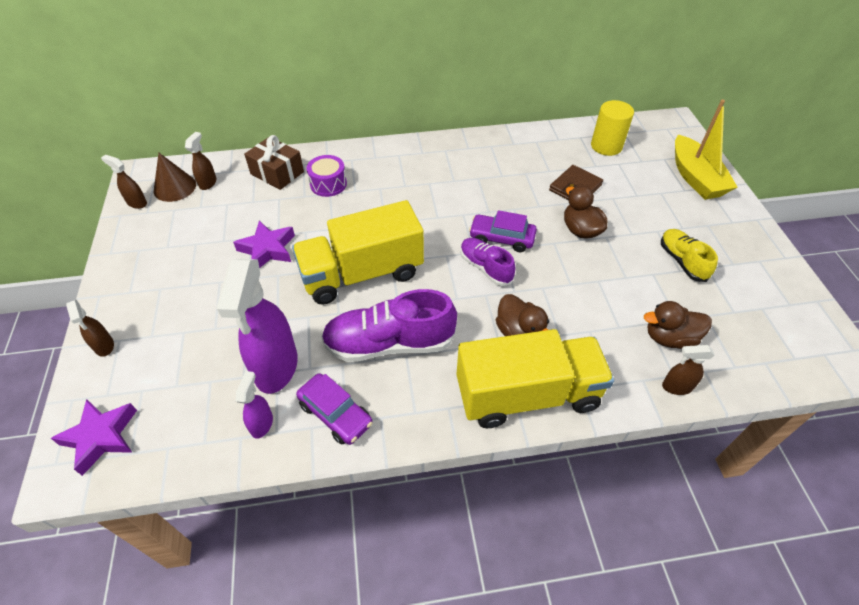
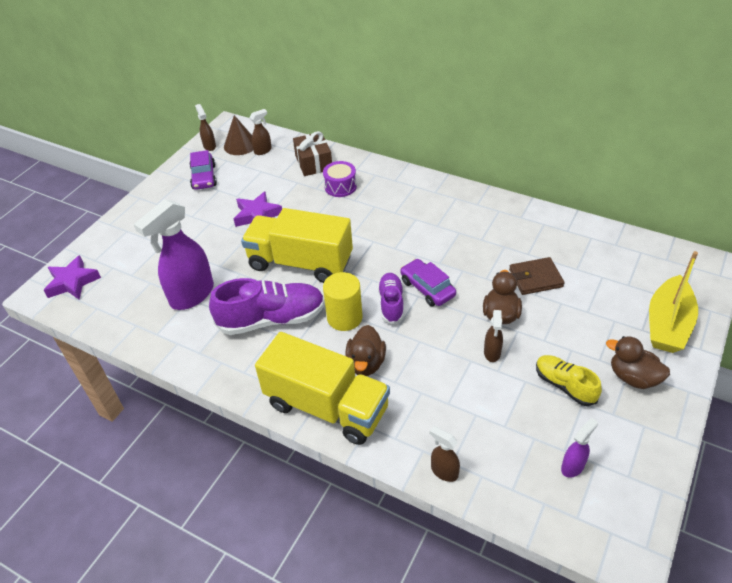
camera: 40 degrees right, 5 degrees down
brown spray bottle [66,300,114,357] -> brown spray bottle moved to [484,310,503,362]
purple spray bottle [236,371,273,439] -> purple spray bottle moved to [561,418,598,478]
purple car [296,373,373,445] -> purple car moved to [190,150,217,190]
purple shoe [321,289,457,362] -> purple shoe turned 135 degrees clockwise [209,278,325,335]
yellow cylinder [591,100,634,156] -> yellow cylinder moved to [323,272,363,331]
brown duck [644,301,712,349] -> brown duck moved to [606,336,670,389]
yellow shoe [661,229,718,282] -> yellow shoe turned 60 degrees counterclockwise [536,355,602,406]

